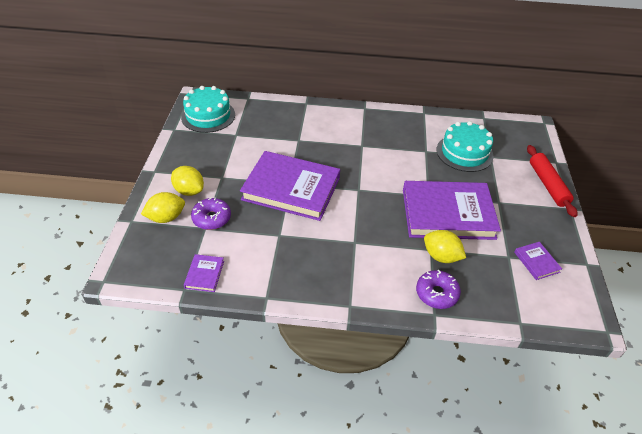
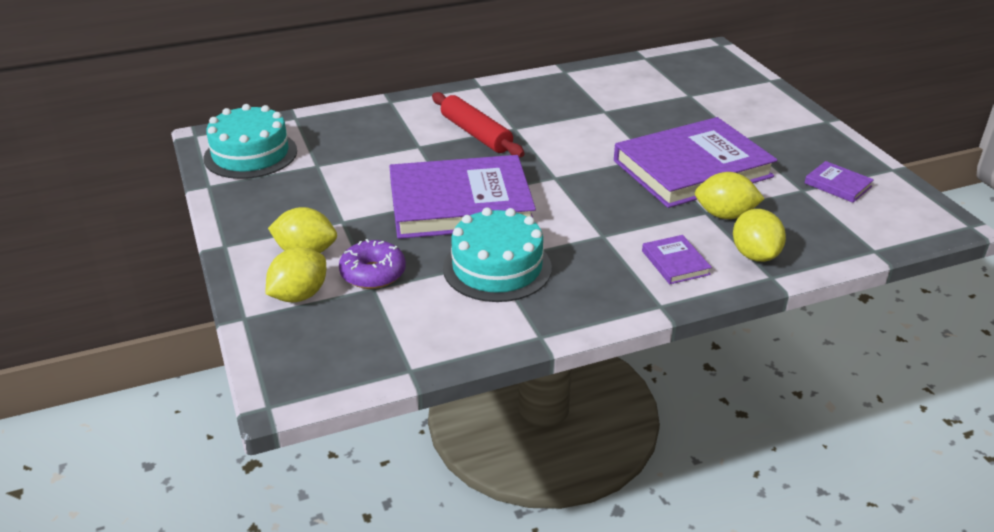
camera: 25 degrees left, 10 degrees down
purple book [184,254,224,292] -> purple book moved to [642,235,712,284]
purple donut [416,270,461,309] -> yellow lemon [733,209,786,262]
turquoise cake [436,121,494,172] -> turquoise cake moved to [443,208,552,302]
red rolling pin [527,145,577,217] -> red rolling pin moved to [432,92,525,157]

